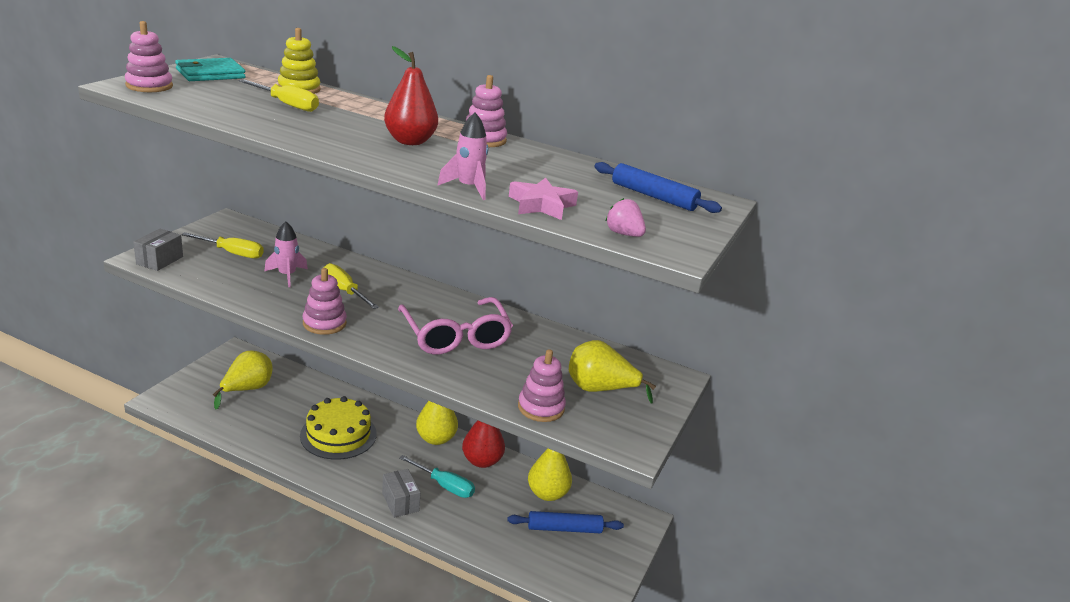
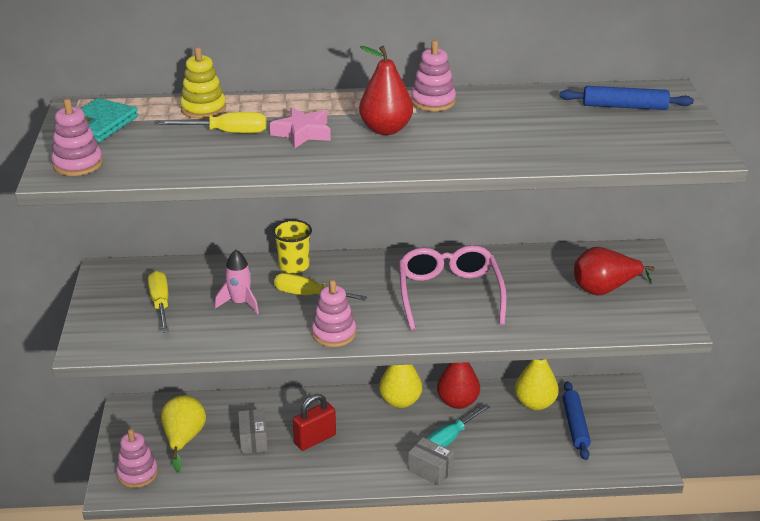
camera: 25 degrees left, 5 degrees up
grey box [133,229,183,271] -> grey box moved to [238,409,268,454]
yellow screwdriver [181,232,264,259] -> yellow screwdriver turned 90 degrees counterclockwise [148,271,169,333]
yellow cake [300,396,377,460] -> red padlock [293,394,336,451]
pink glasses [398,297,513,355] -> pink glasses turned 135 degrees counterclockwise [399,245,507,330]
turquoise screwdriver [399,455,475,498] -> turquoise screwdriver turned 135 degrees clockwise [426,404,490,447]
pink rocket [437,112,488,200] -> none
blue rolling pin [507,511,624,533] -> blue rolling pin turned 60 degrees counterclockwise [562,381,591,460]
pink star [509,178,578,220] -> pink star moved to [270,107,331,148]
pink stacking toy [518,349,566,422] -> pink stacking toy moved to [116,429,158,488]
yellow pear [569,340,656,404] -> red pear [574,247,655,296]
pink strawberry [606,198,646,237] -> none
none -> yellow cup [272,220,312,274]

